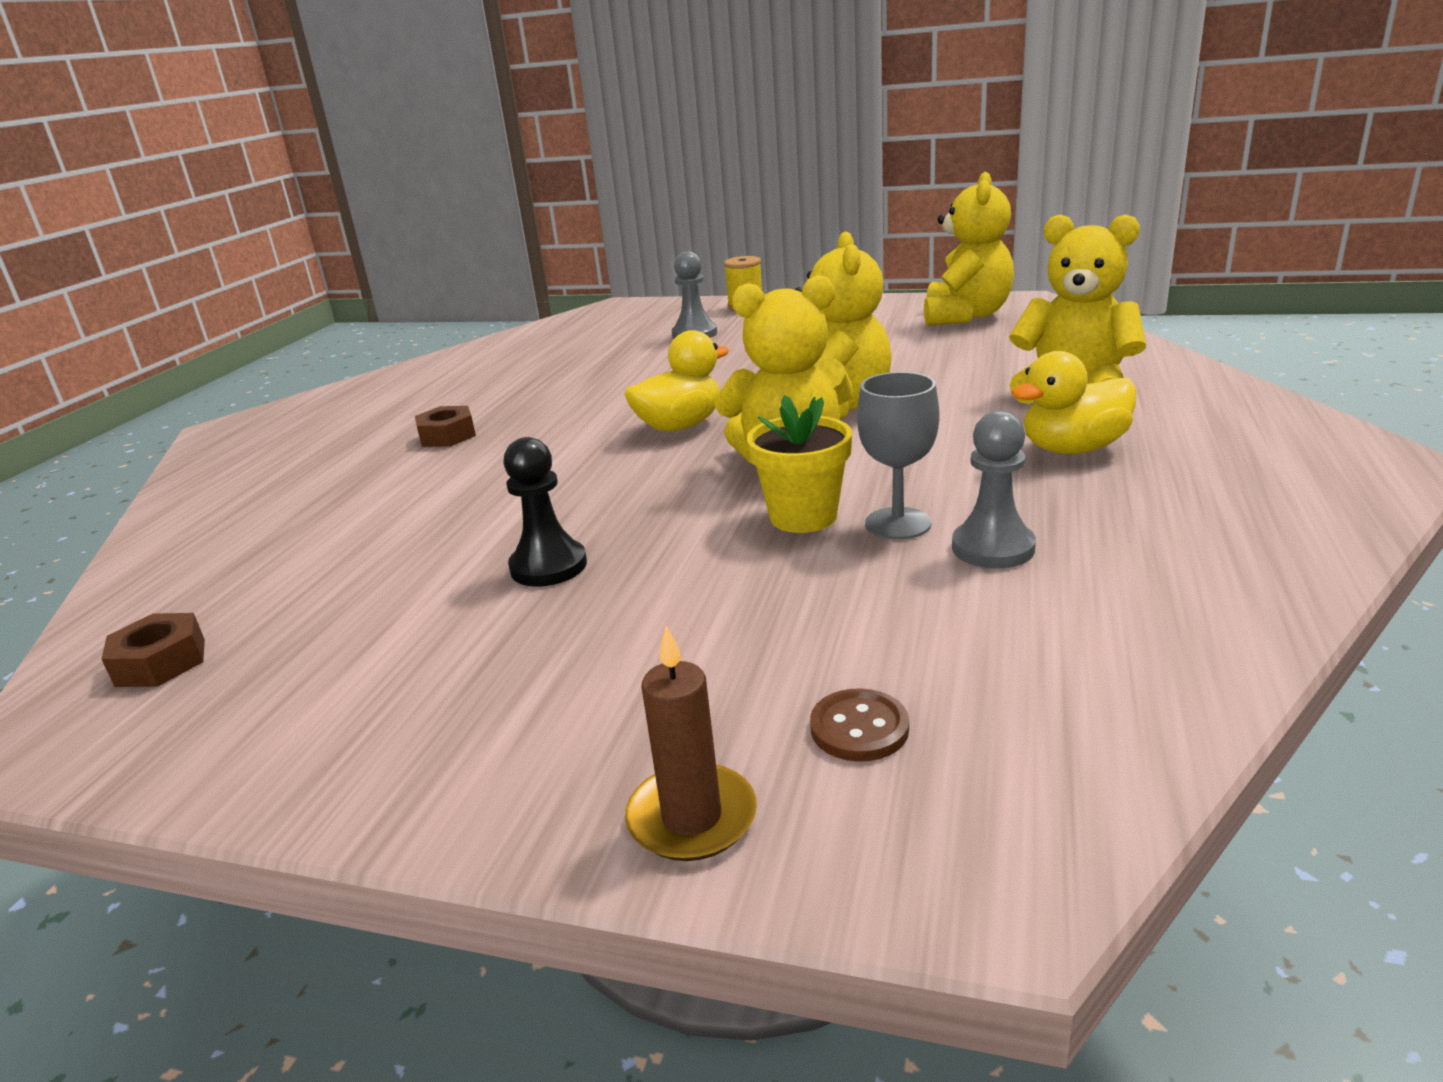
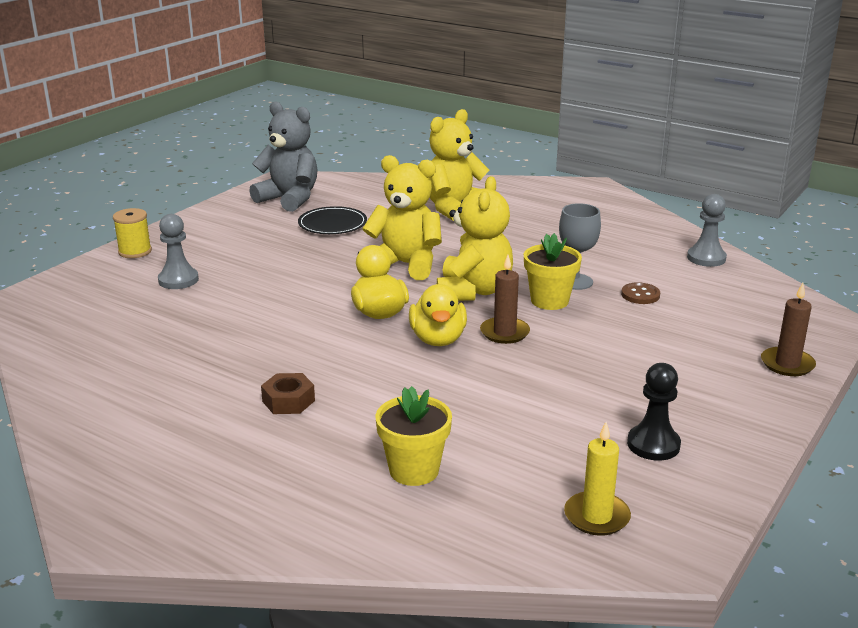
camera: 75 degrees left, 0 degrees up
brown nut [101,613,205,687] -> yellow candle [564,422,631,536]
black pawn [503,437,587,587] -> black pawn moved to [627,363,681,460]
brown button [810,688,909,762] -> brown button moved to [621,282,660,304]
yellow teddy bear [924,172,1014,326] -> grey teddy bear [249,101,318,212]
grey pawn [952,411,1036,569] -> grey pawn moved to [687,194,727,267]
yellow duck [1011,351,1136,454] -> yellow duck moved to [409,284,467,346]
none -> black plate [298,206,367,234]
none -> yellow flower pot [376,386,452,486]
none -> brown candle [480,255,530,344]

